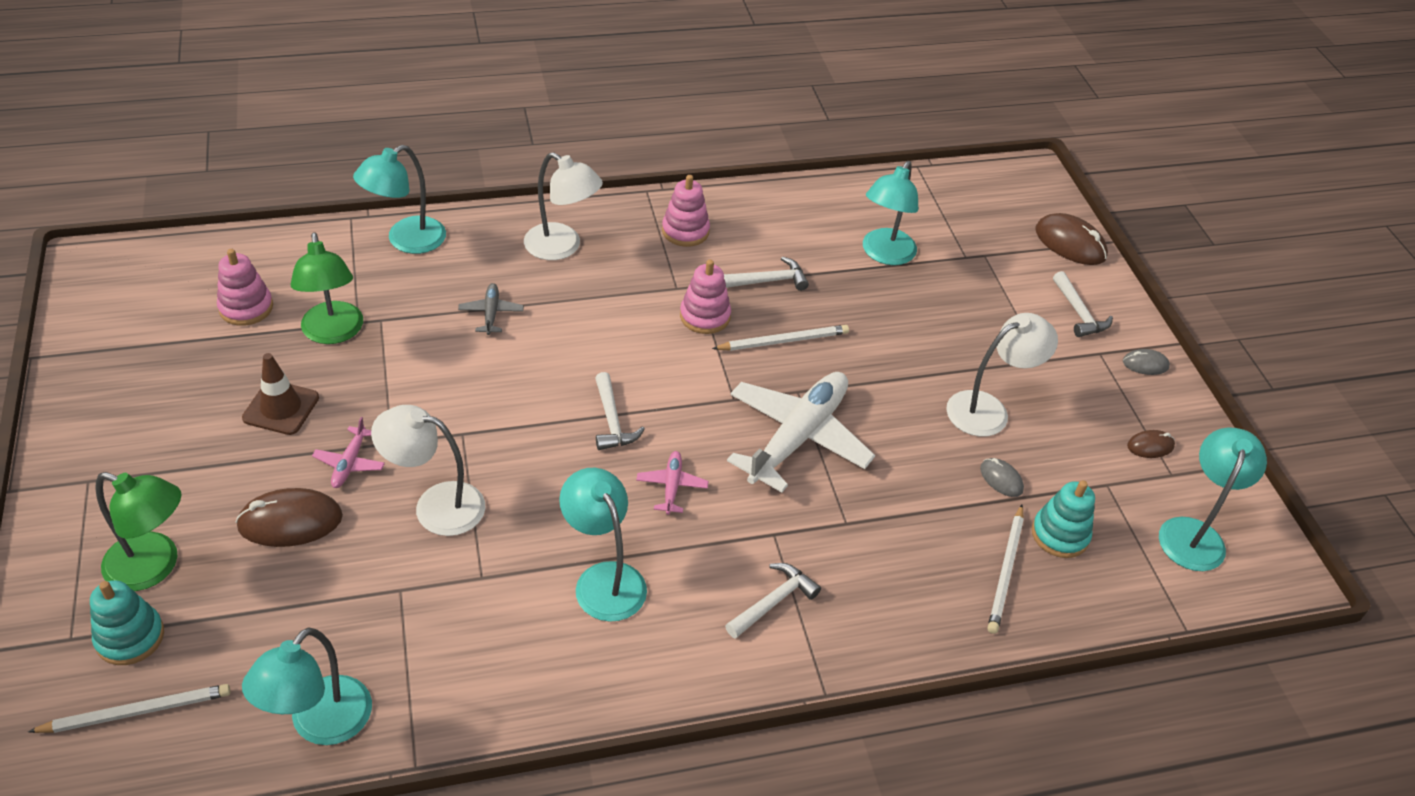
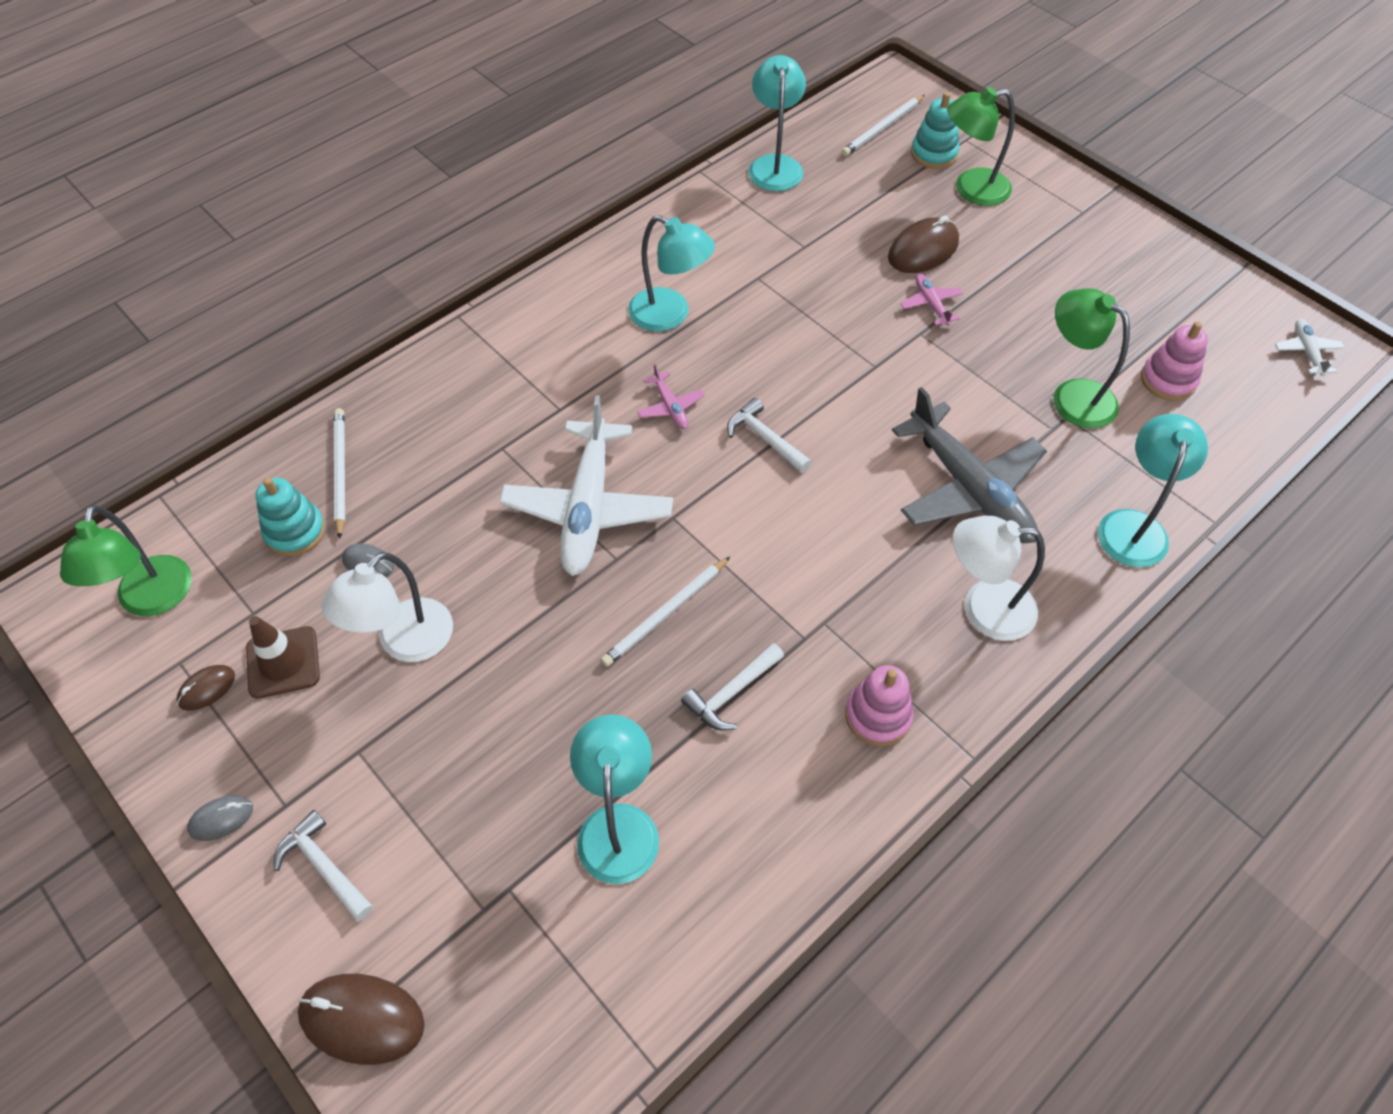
camera: 155 degrees right, 10 degrees up
brown traffic cone [242,353,319,435] -> brown traffic cone moved to [246,616,320,699]
white lamp [371,405,486,536] -> none
grey plane [458,283,524,335] -> grey plane [892,387,1047,543], size x2.30
pink stacking toy [680,260,731,334] -> none
white hammer [725,563,821,639] -> none
turquoise lamp [1159,427,1267,571] -> green lamp [60,505,192,616]
none -> white plane [1275,319,1345,376]

